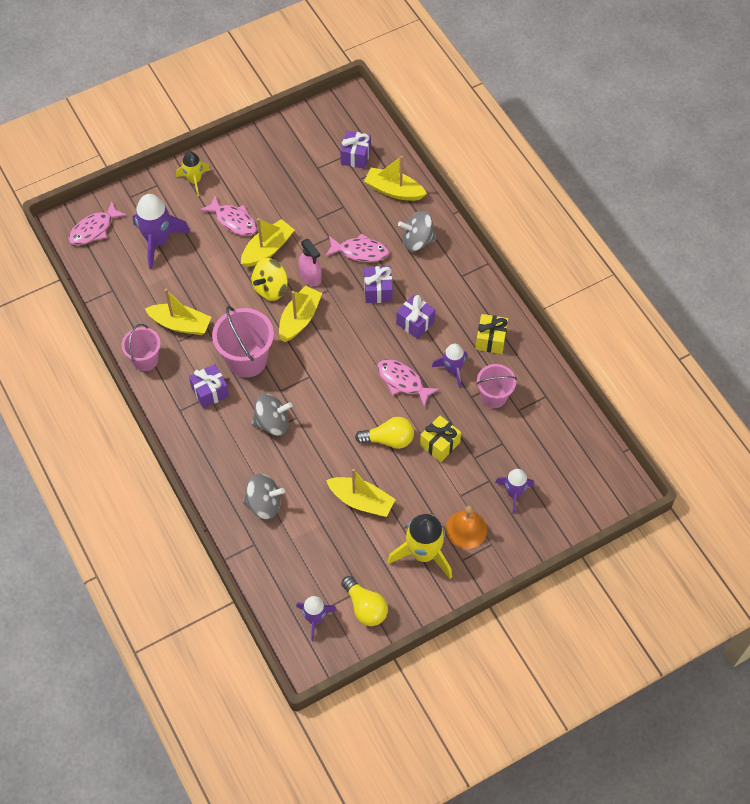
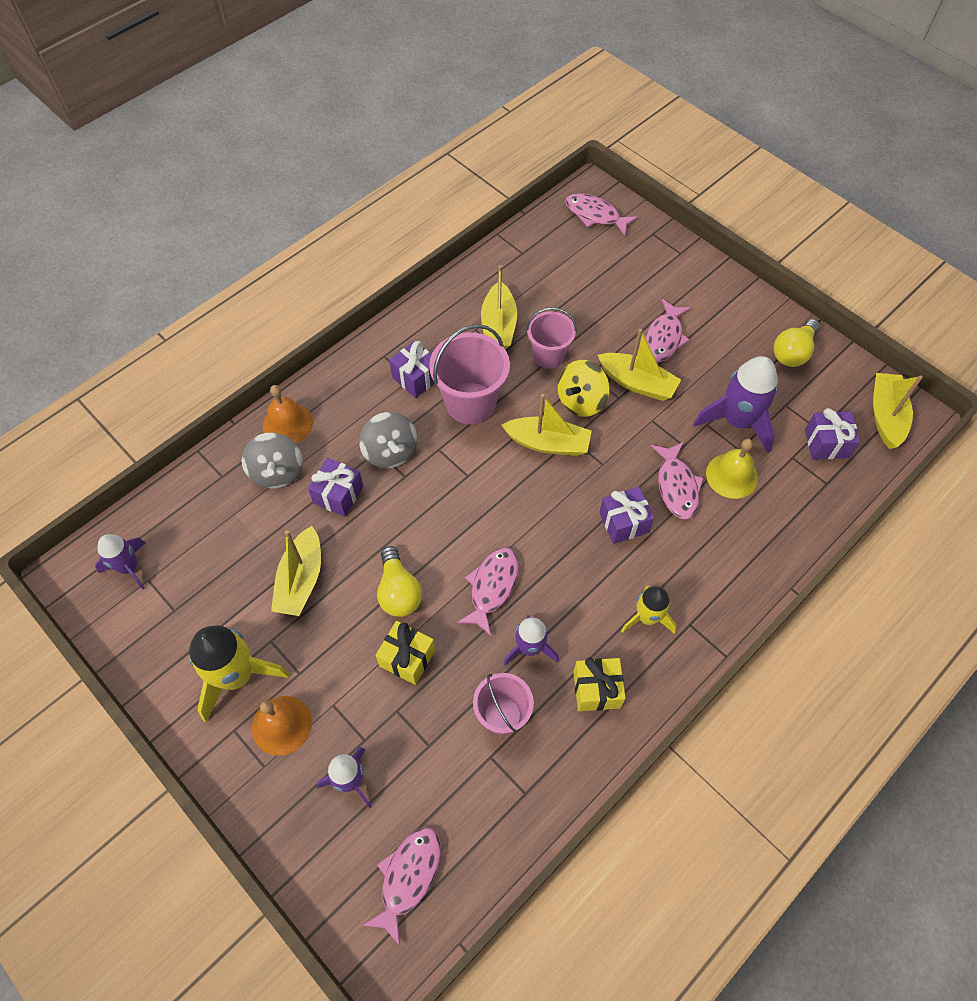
camera: 75 degrees right, 0 degrees up
pink bucket [121,324,161,371] -> pink bucket moved to [526,307,577,369]
purple rocket [133,194,191,269] -> purple rocket moved to [693,356,778,453]
yellow rocket [176,151,210,196] -> yellow rocket moved to [621,585,677,634]
yellow spinning top [251,258,288,301] -> yellow spinning top turned 75 degrees counterclockwise [558,360,609,417]
pink spray bottle [299,239,322,286] -> none
yellow light bulb [341,576,388,626] -> yellow light bulb moved to [773,319,820,367]
yellow boat [364,156,427,201] -> yellow boat moved to [873,373,923,449]
purple gift [396,295,435,339] -> purple gift moved to [308,458,364,517]
grey spinning top [398,211,437,251] -> none
none -> orange bell [263,385,313,443]
none -> pink fish [362,827,441,946]
none -> yellow bell [706,439,758,499]

